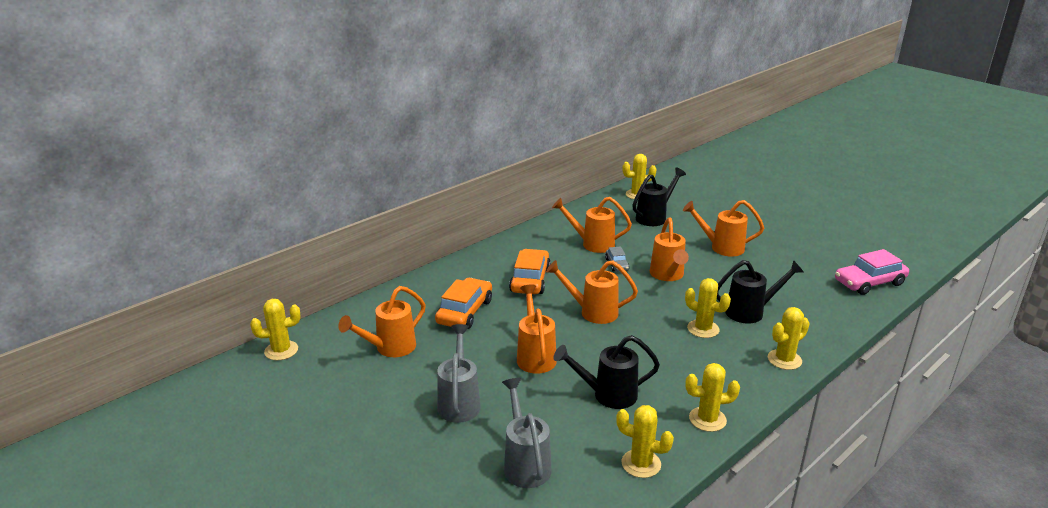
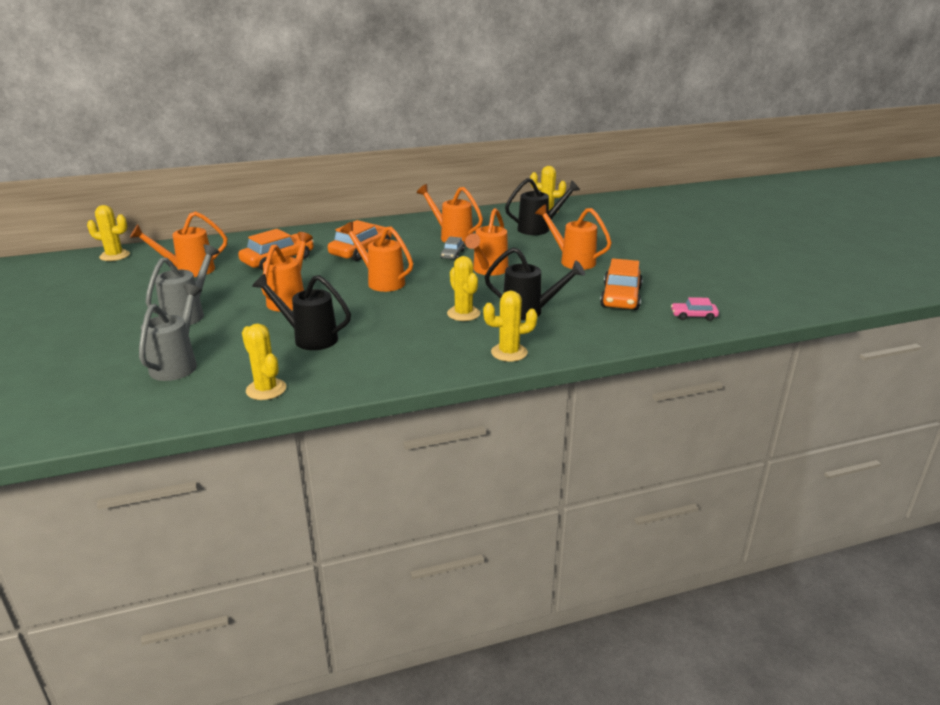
camera: 25 degrees right, 0 degrees up
yellow cactus [685,363,740,432] -> none
pink car [835,249,909,295] -> pink car [671,297,719,321], size x0.53
none -> orange car [600,258,643,310]

